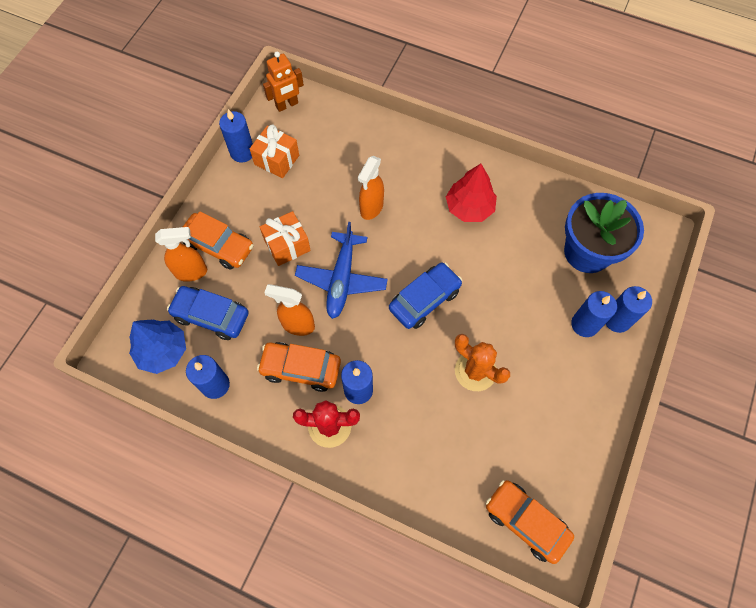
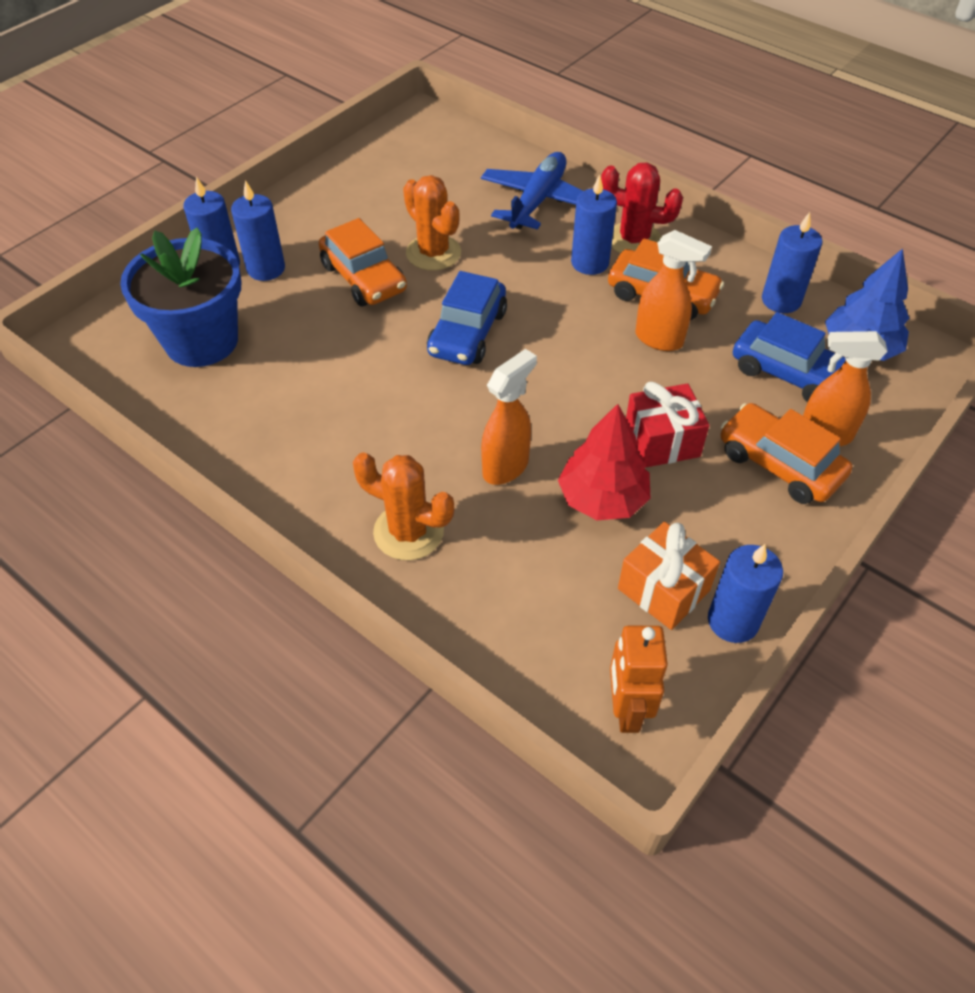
camera: 165 degrees left, 15 degrees down
orange gift [260,211,311,266] -> red gift [626,382,709,468]
orange robot [263,52,304,112] -> orange robot turned 75 degrees counterclockwise [610,626,668,733]
blue plane [295,222,388,319] -> blue plane moved to [481,152,583,230]
blue car [389,263,462,329] -> blue car turned 45 degrees counterclockwise [427,271,507,365]
red tree [446,164,497,222] -> red tree moved to [558,404,651,520]
orange car [486,480,574,564] -> orange car moved to [319,218,407,306]
none -> orange cactus [353,453,454,560]

